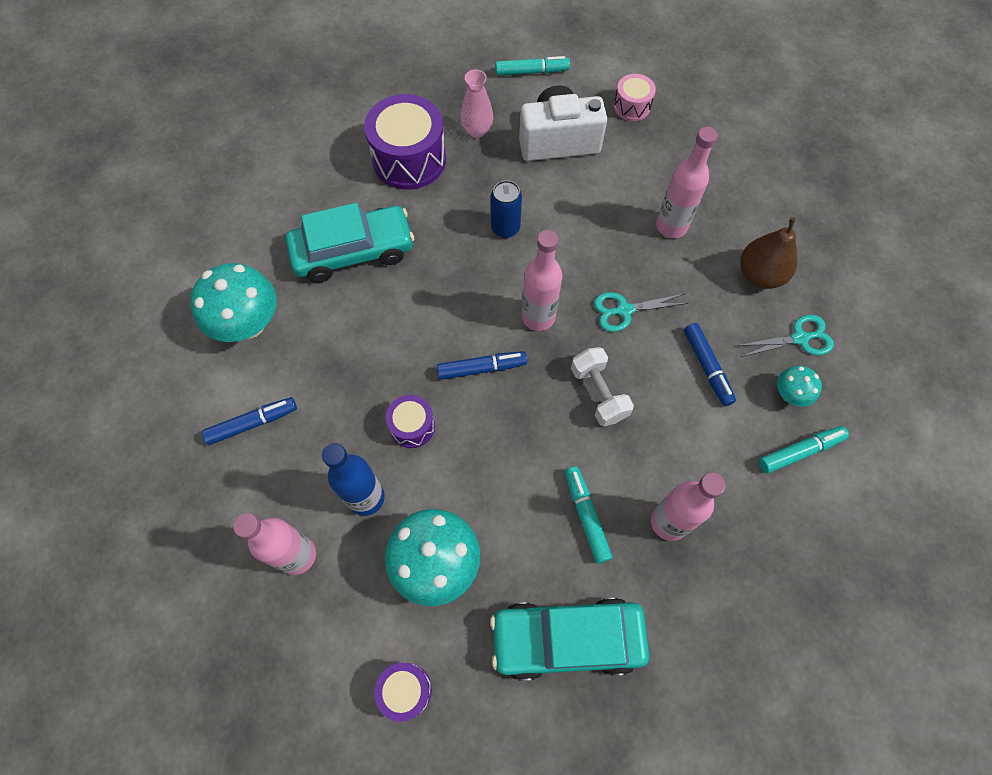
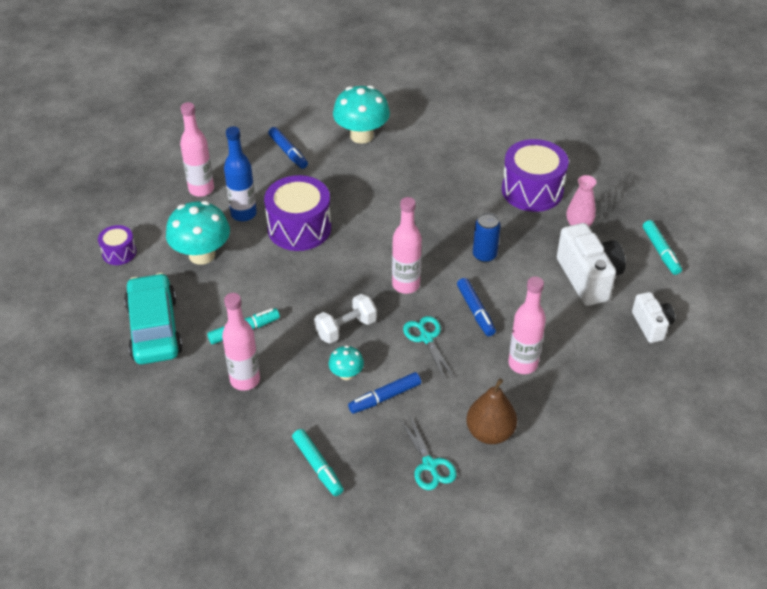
camera: 80 degrees right, 20 degrees down
turquoise car [286,203,414,283] -> none
purple drum [386,395,435,448] -> purple drum [264,175,331,251], size x1.93
blue marker [437,351,527,380] -> blue marker moved to [457,278,496,336]
pink drum [614,74,656,121] -> white camera [632,292,675,343]
turquoise mushroom [777,366,822,407] -> turquoise mushroom moved to [329,345,364,380]

